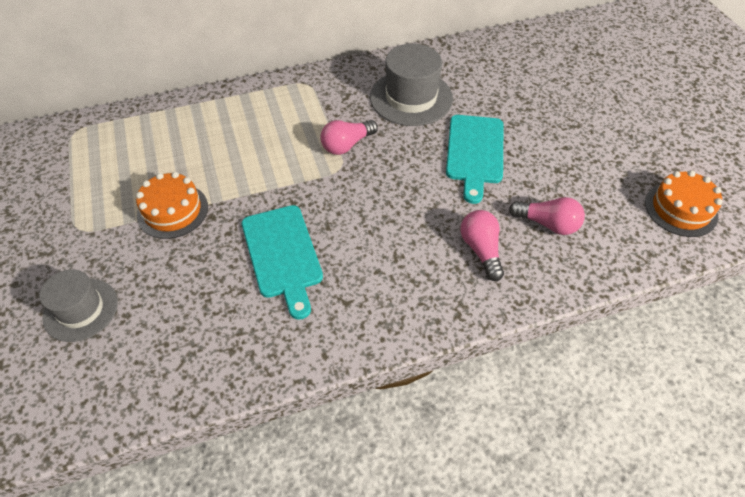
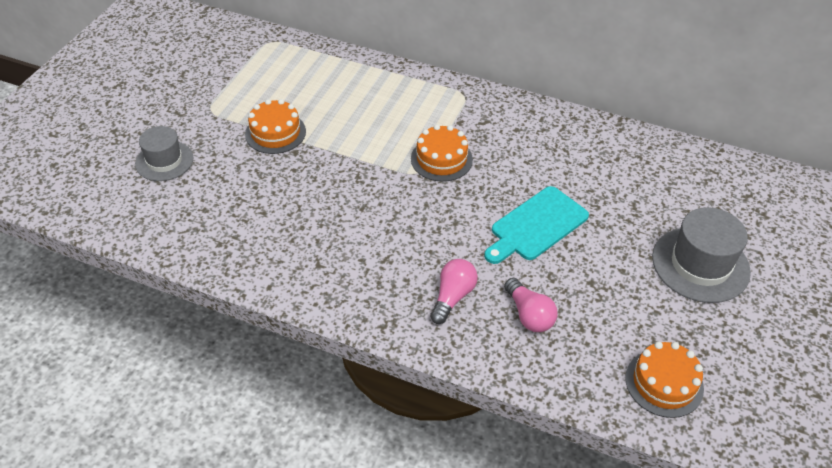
camera: 40 degrees right, 5 degrees down
turquoise cutting board [242,205,323,320] -> none
pink light bulb [320,120,378,155] -> orange cake [411,124,473,182]
grey hat [370,44,453,126] -> grey hat moved to [652,207,751,303]

